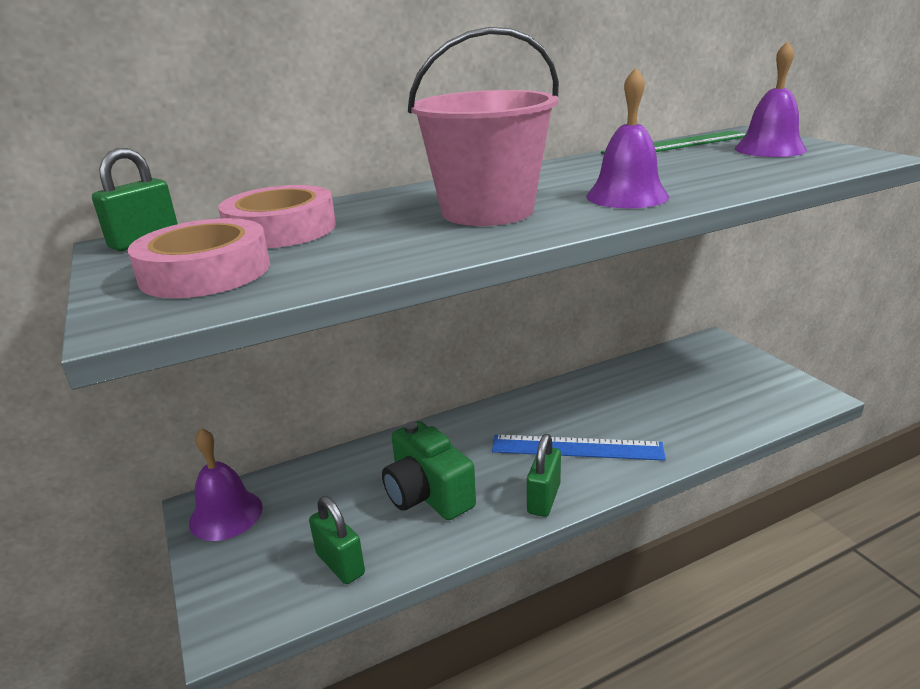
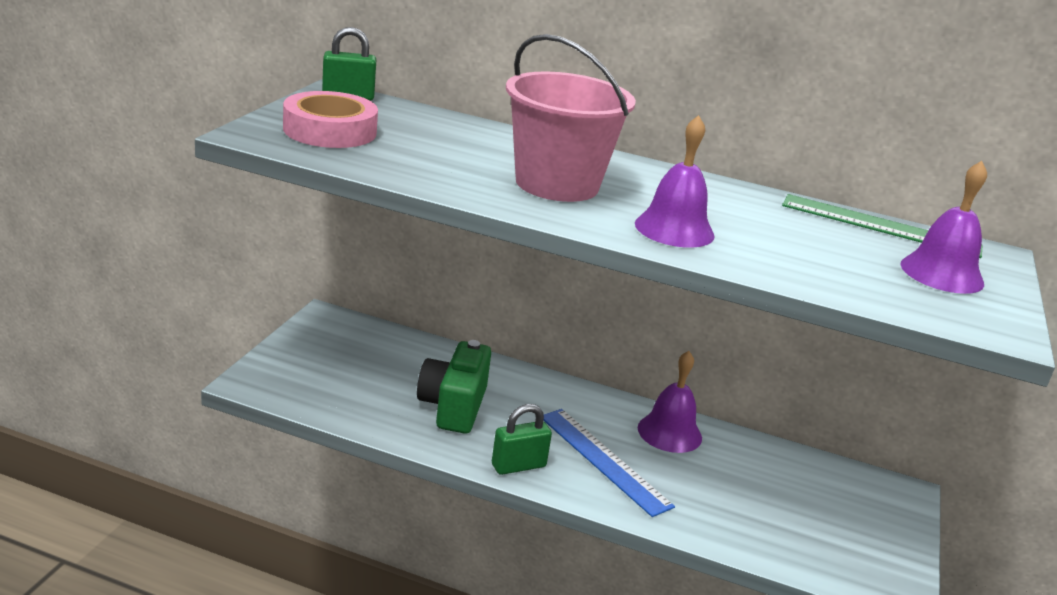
camera: 40 degrees right, 0 degrees up
purple bell [189,428,263,541] -> purple bell moved to [638,351,702,453]
pink tape [218,185,336,248] -> none
green padlock [309,496,365,584] -> none

